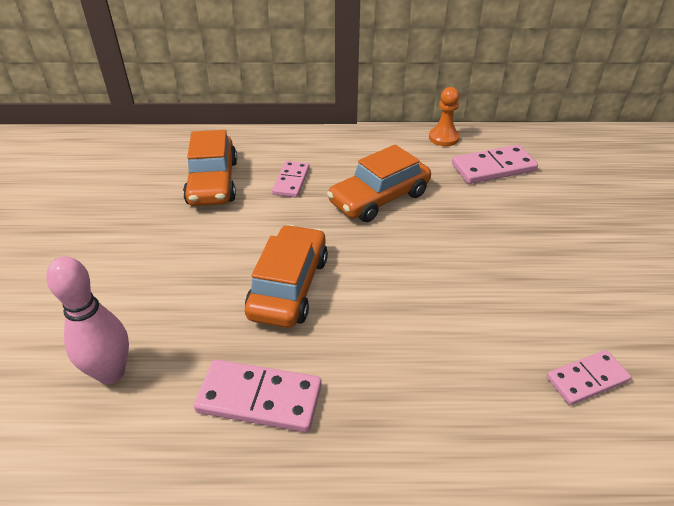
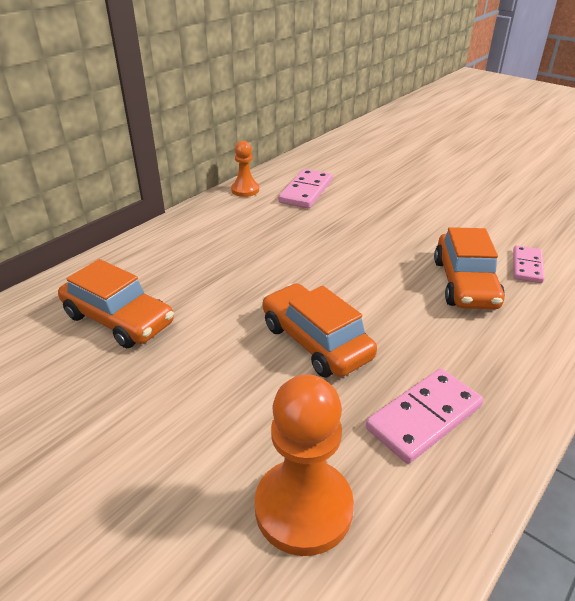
camera: 50 degrees left, 5 degrees down
pink bowling pin [46,256,129,384] -> orange pawn [255,374,354,556]
pink domino [272,161,310,198] -> none
orange car [327,144,431,222] -> orange car moved to [434,227,505,309]

